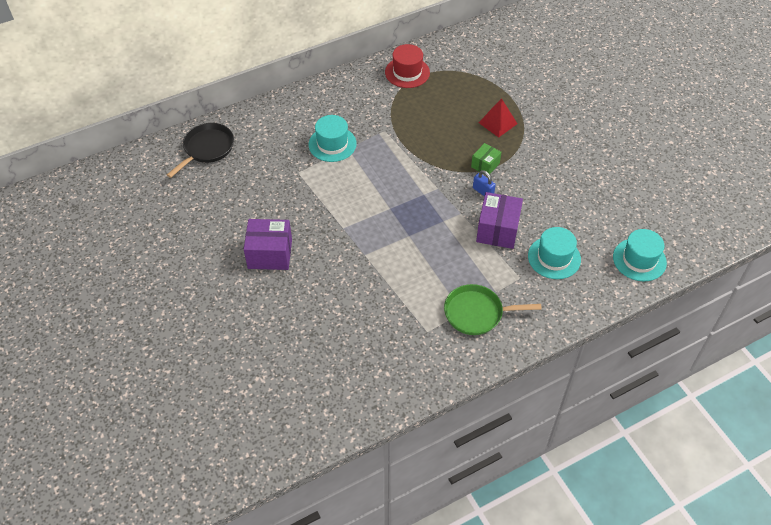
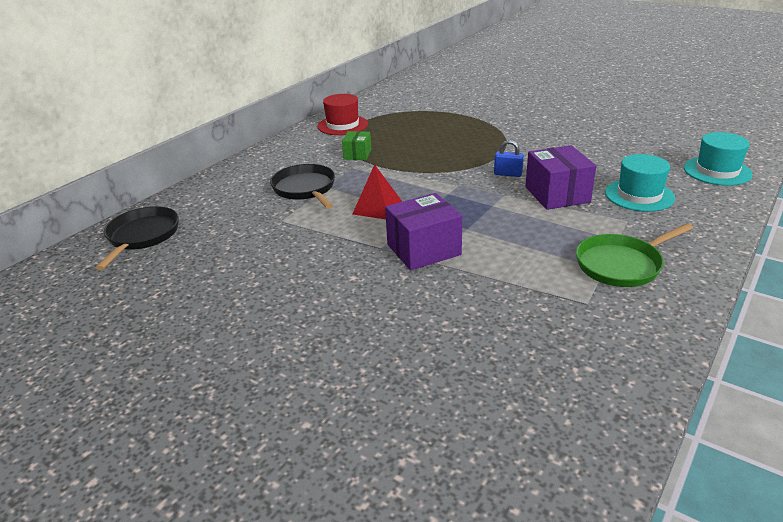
camera: 25 degrees left, 20 degrees down
purple box [244,219,292,270] -> purple box moved to [385,193,462,270]
turquoise hat [309,115,357,162] -> black pan [270,164,335,209]
green box [471,143,501,175] -> green box moved to [342,131,371,160]
red pyramid [479,98,517,138] -> red pyramid moved to [352,164,402,219]

